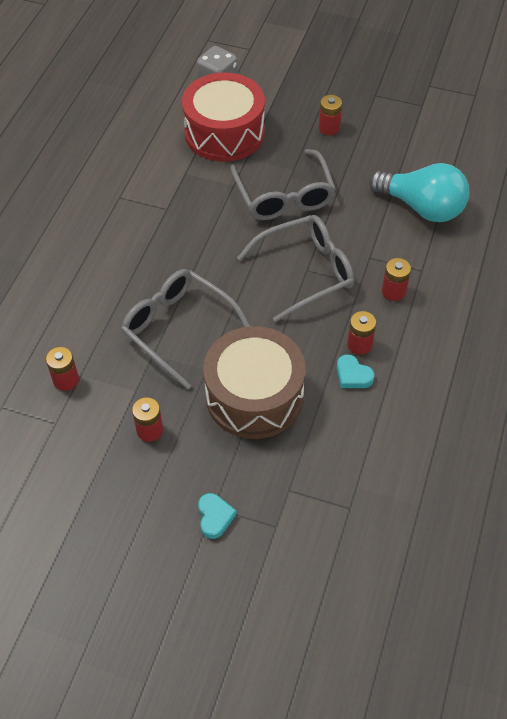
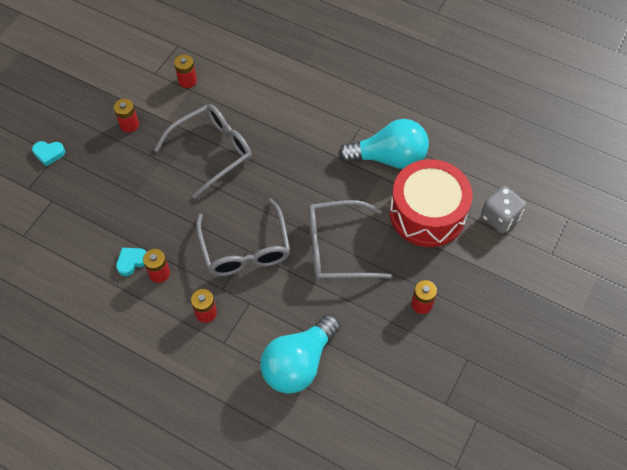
camera: 100 degrees right, 5 degrees up
brown drum [203,326,306,439] -> none
none -> turquoise light bulb [338,119,429,169]

